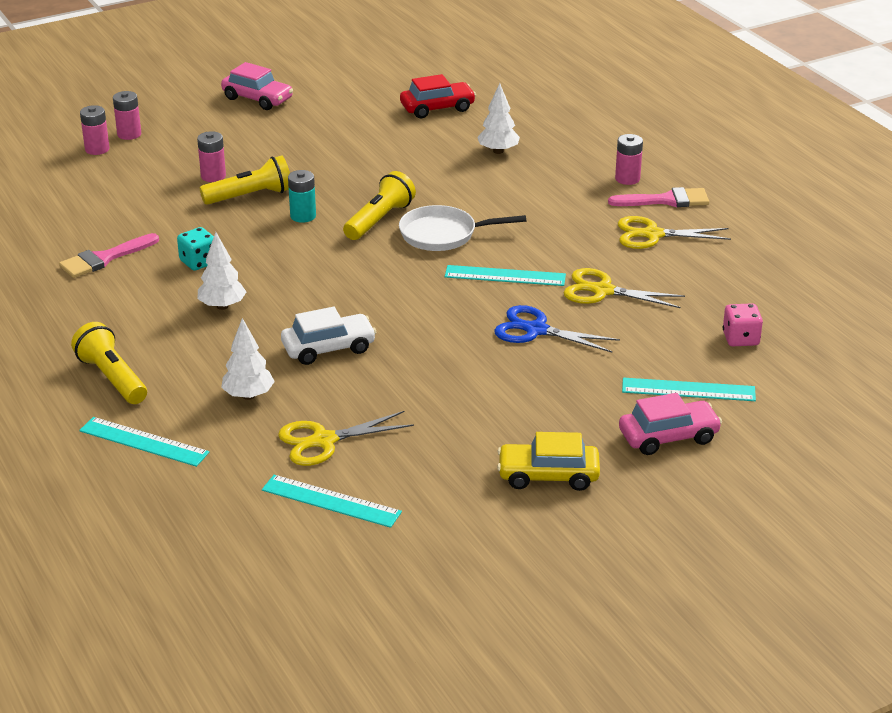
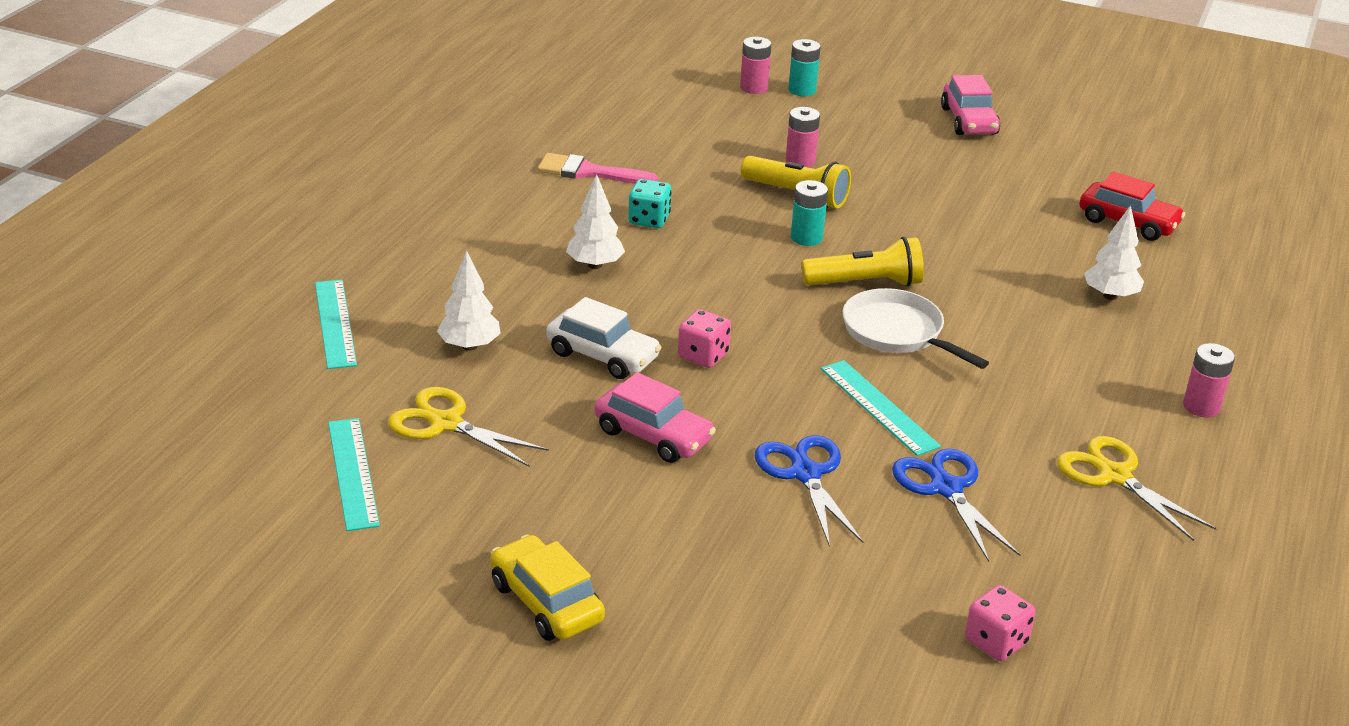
camera: 50 degrees right, 0 degrees up
yellow flashlight [71,322,147,404] -> none
pink battery [113,91,141,140] -> turquoise battery [789,39,821,96]
yellow scissors [563,268,685,308] -> blue scissors [892,448,1020,562]
pink brush [608,187,709,207] -> none
pink car [619,393,722,455] -> pink car moved to [595,372,716,463]
turquoise ruler [622,378,756,401] -> none
none -> pink dice [678,309,731,368]

